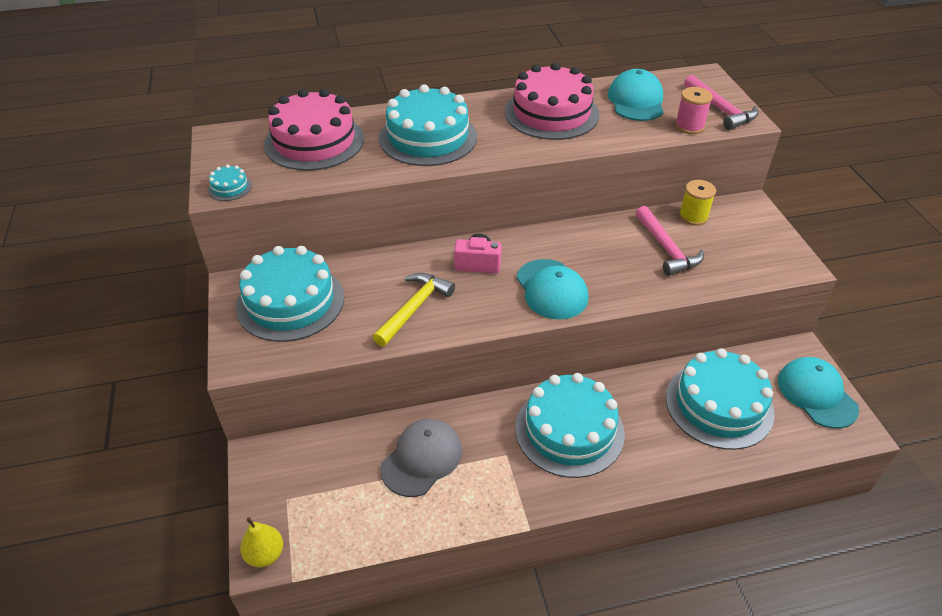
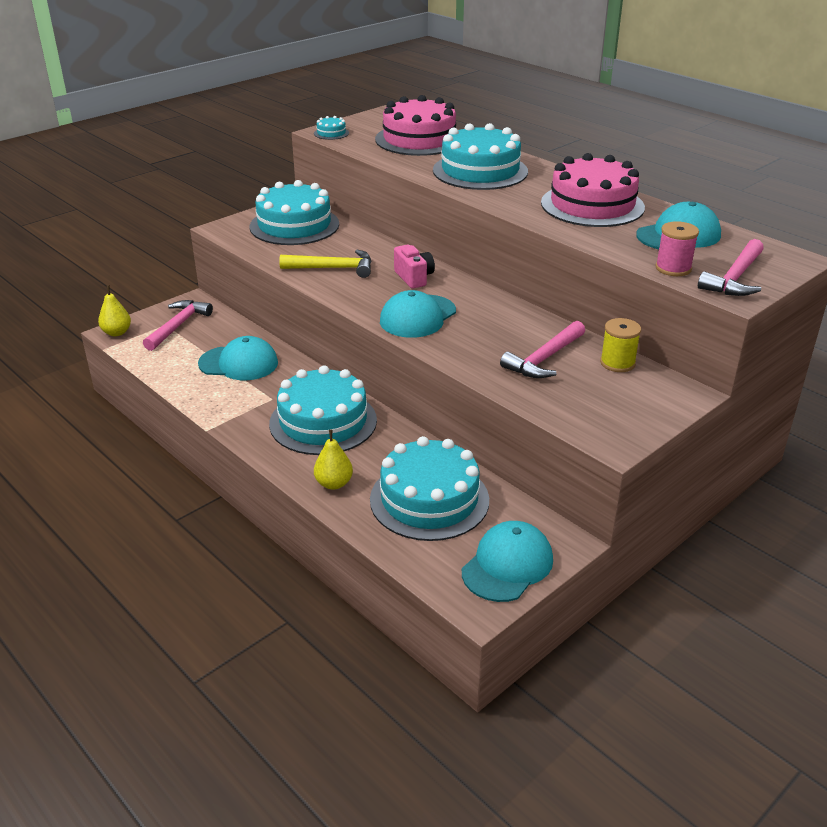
camera: 60 degrees right, 10 degrees down
grey cap [380,419,462,497] -> turquoise cap [198,336,278,380]
none -> pink hammer [143,300,213,351]
none -> yellow pear [314,429,353,490]

